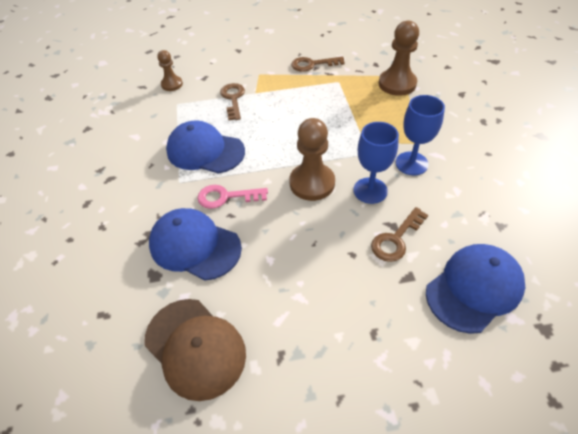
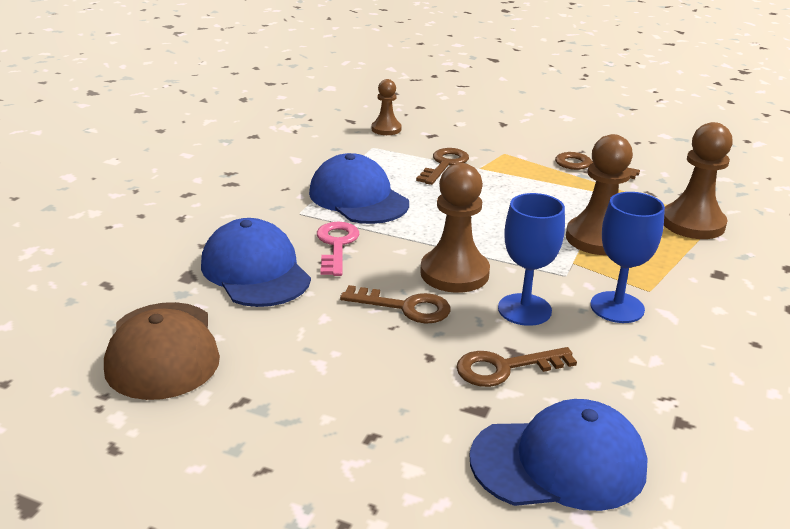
camera: 30 degrees right, 20 degrees down
pink key [198,185,268,209] -> pink key turned 60 degrees clockwise [317,222,359,276]
none -> brown key [340,285,450,323]
none -> brown pawn [566,134,633,255]

